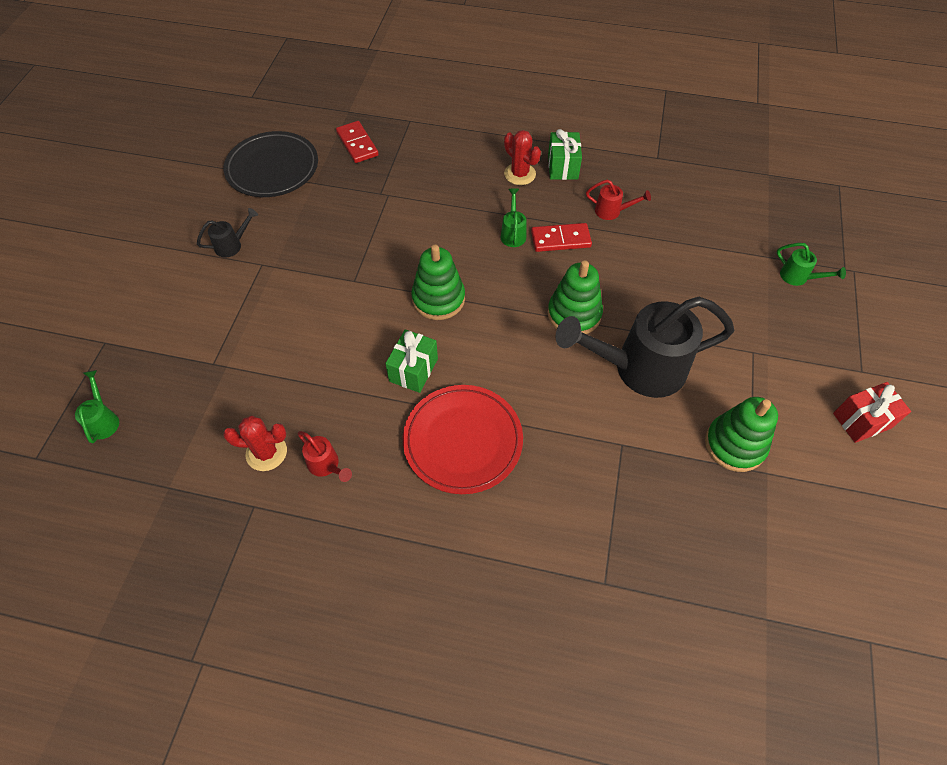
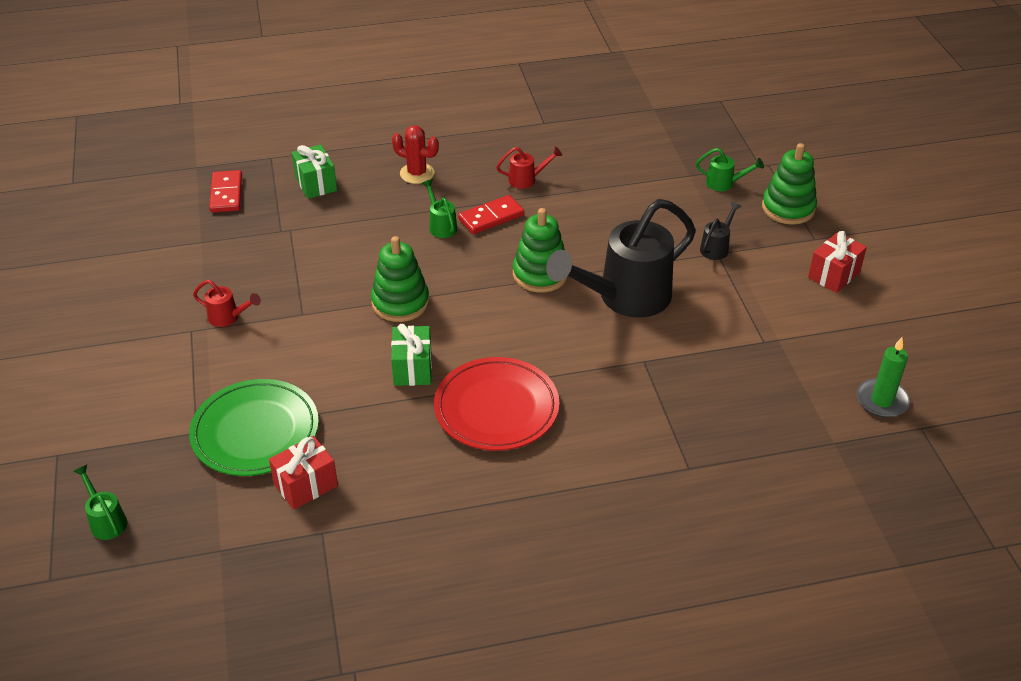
camera: 25 degrees left, 15 degrees down
black watering can [197,208,258,258] -> black watering can moved to [700,201,742,260]
red cactus [223,415,287,471] -> red gift [269,436,338,510]
black plate [224,131,318,197] -> none
red watering can [298,431,352,482] -> red watering can moved to [193,280,261,327]
red domino [336,121,379,163] -> red domino turned 45 degrees clockwise [209,170,242,213]
green gift [548,129,582,180] -> green gift moved to [292,144,337,199]
green stacking toy [705,397,778,472] -> green stacking toy moved to [762,143,817,225]
none -> green plate [189,379,319,476]
none -> green candle [857,337,910,418]

